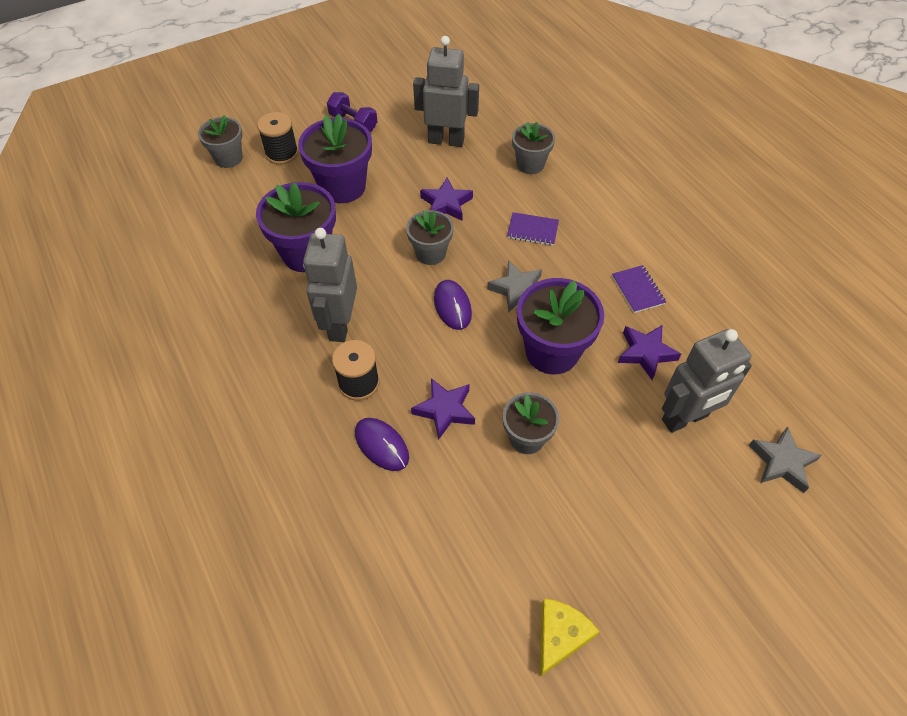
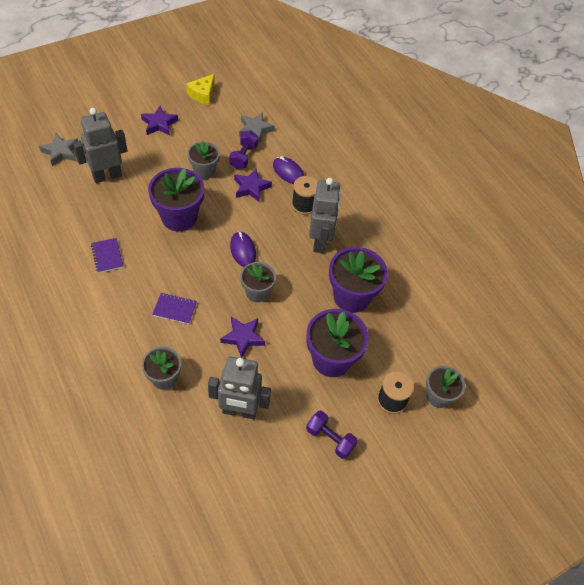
camera: 175 degrees right, 0 degrees up
grey star [487,261,542,313] -> grey star moved to [239,112,275,143]
purple star [618,325,681,380] -> purple star moved to [141,106,178,136]
none -> purple dumbbell [229,131,258,169]

